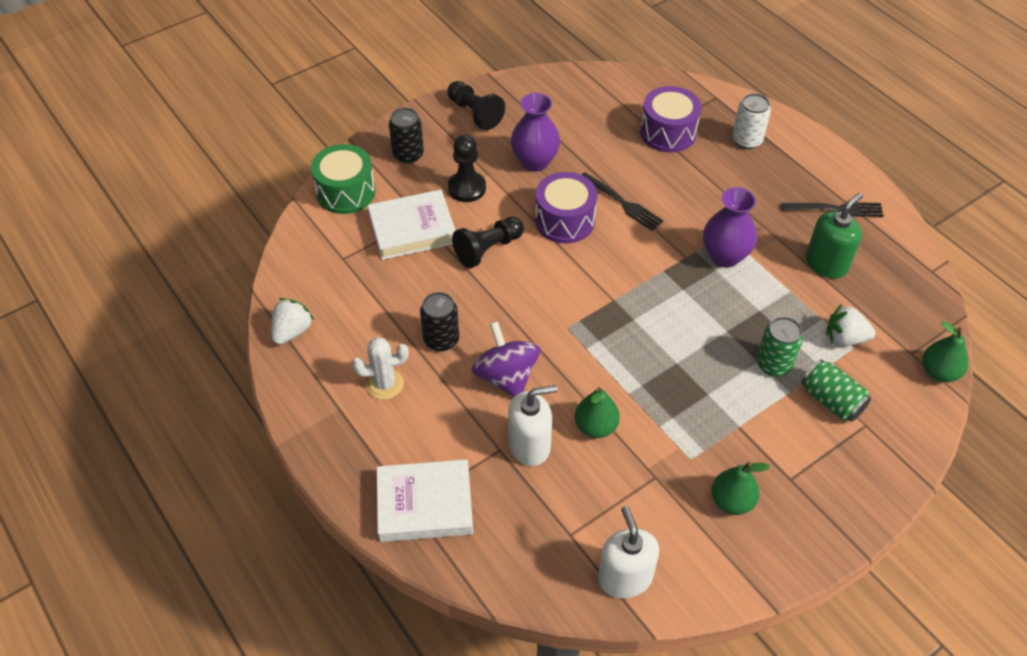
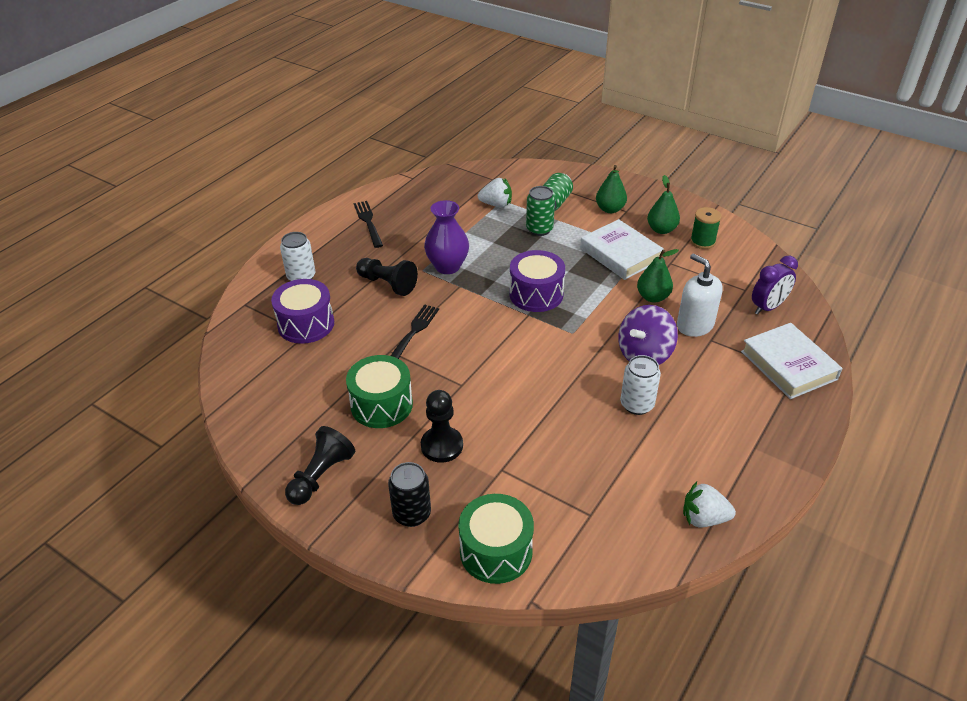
camera: 110 degrees left, 10 degrees down
white cactus [352,337,409,400] -> none
white book [367,190,456,260] -> white book moved to [580,219,664,280]
black can [420,292,459,351] -> white can [620,355,661,415]
black pawn [452,217,524,268] -> black pawn moved to [356,258,418,296]
purple vase [511,93,560,172] -> green drum [346,355,413,428]
purple drum [535,172,597,243] -> purple drum moved to [509,250,565,312]
white soap dispenser [598,506,659,598] -> none
green soap dispenser [806,193,863,278] -> none
white strawberry [826,304,876,346] -> white strawberry turned 75 degrees counterclockwise [478,178,512,207]
green pear [922,321,968,382] -> green pear moved to [596,165,627,213]
none -> green spool [690,207,722,249]
none -> purple clock [752,256,798,314]

